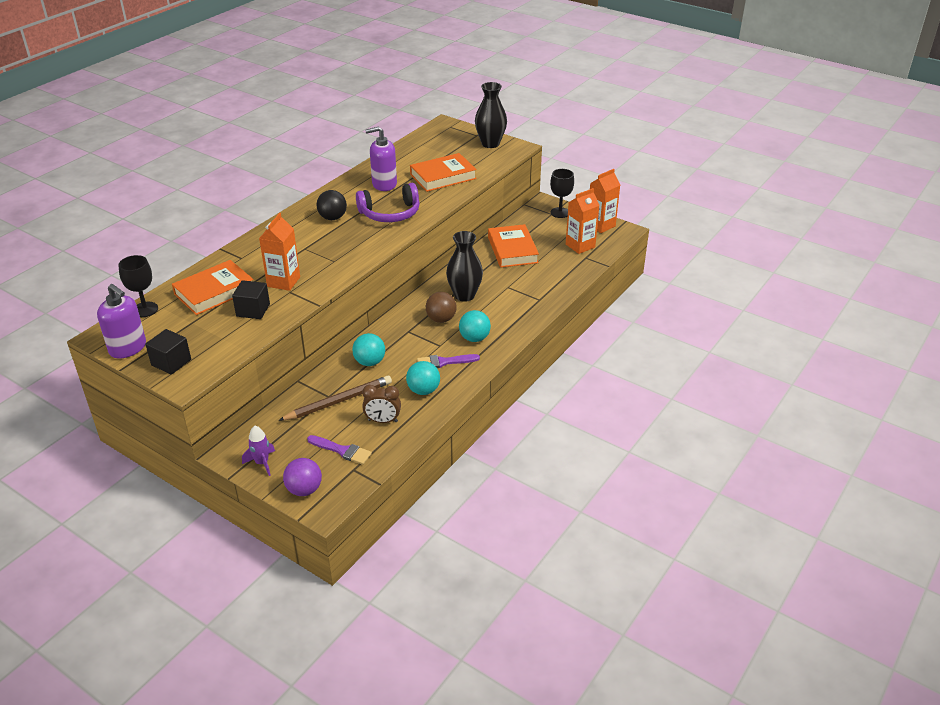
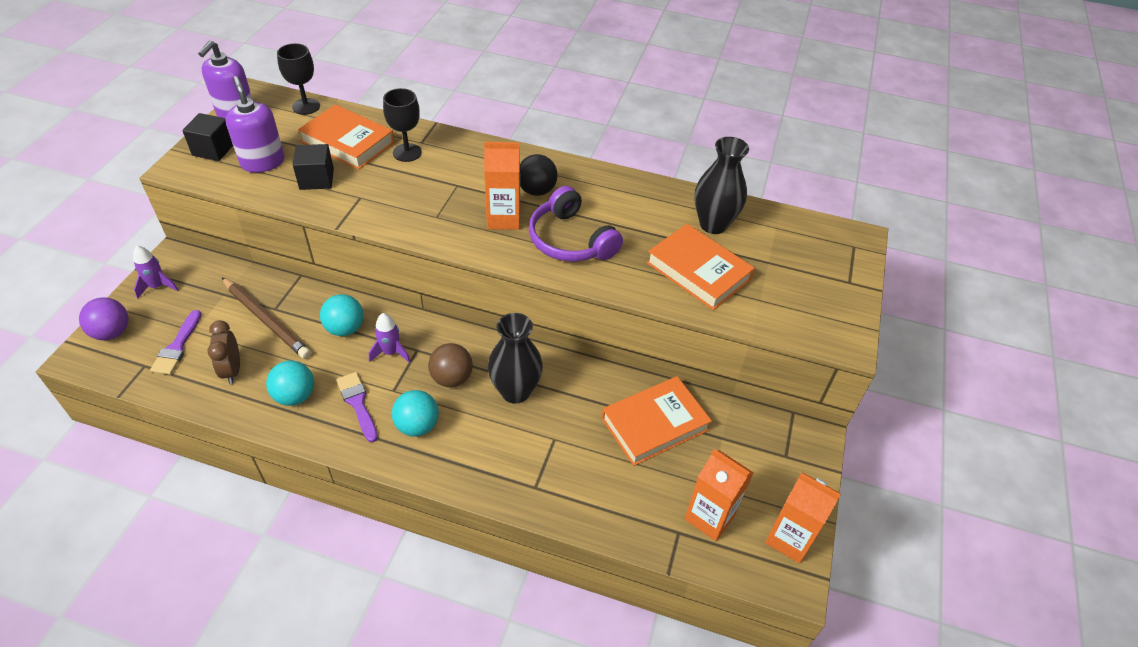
camera: 70 degrees right, 10 degrees up
orange carton [259,213,300,291] -> orange carton moved to [484,142,520,230]
purple soap dispenser [365,127,397,191] -> purple soap dispenser moved to [225,76,285,173]
black vase [475,82,507,148] -> black vase moved to [695,137,749,234]
black goblet [550,169,574,218] -> black goblet moved to [383,88,422,162]
none -> purple rocket [369,313,411,363]

